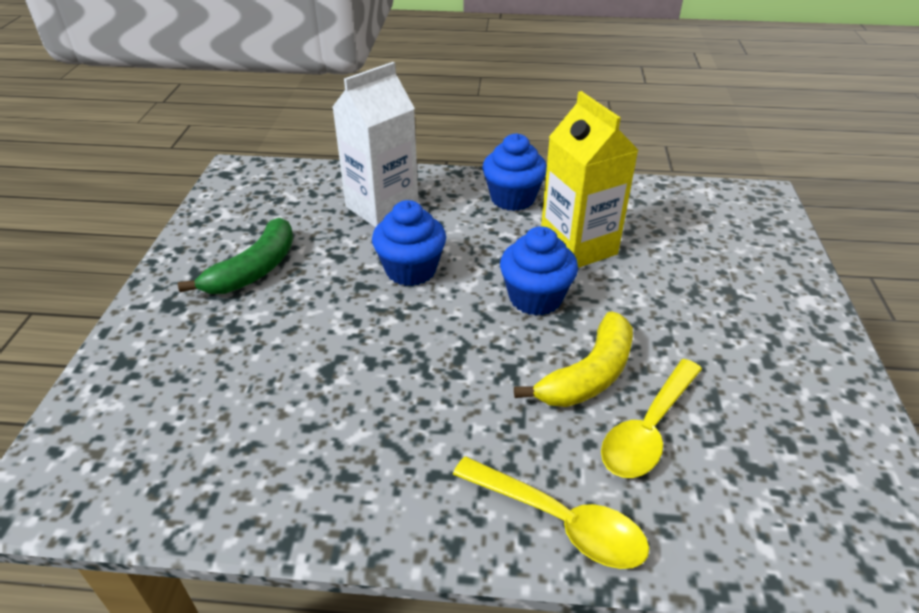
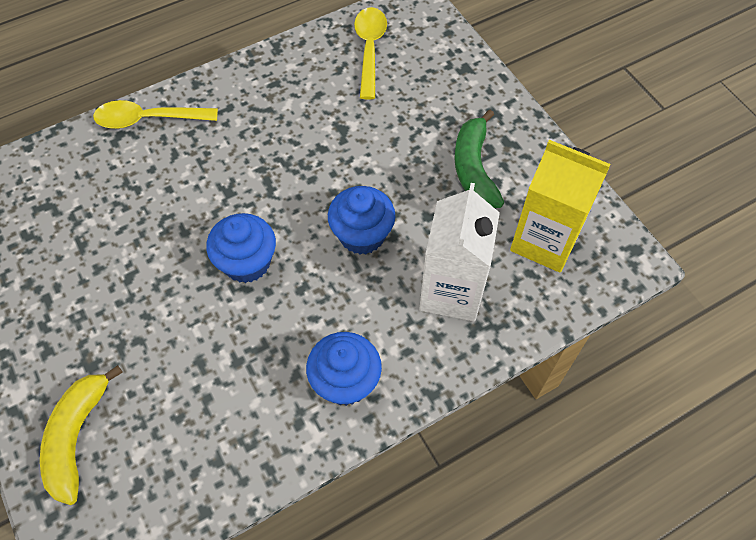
camera: 145 degrees right, 20 degrees up
yellow banana [514,311,633,407] -> yellow banana moved to [40,365,123,505]
yellow carton [541,91,639,268] -> yellow carton moved to [510,140,610,273]
yellow spoon [601,359,702,478] -> yellow spoon moved to [354,7,387,99]

